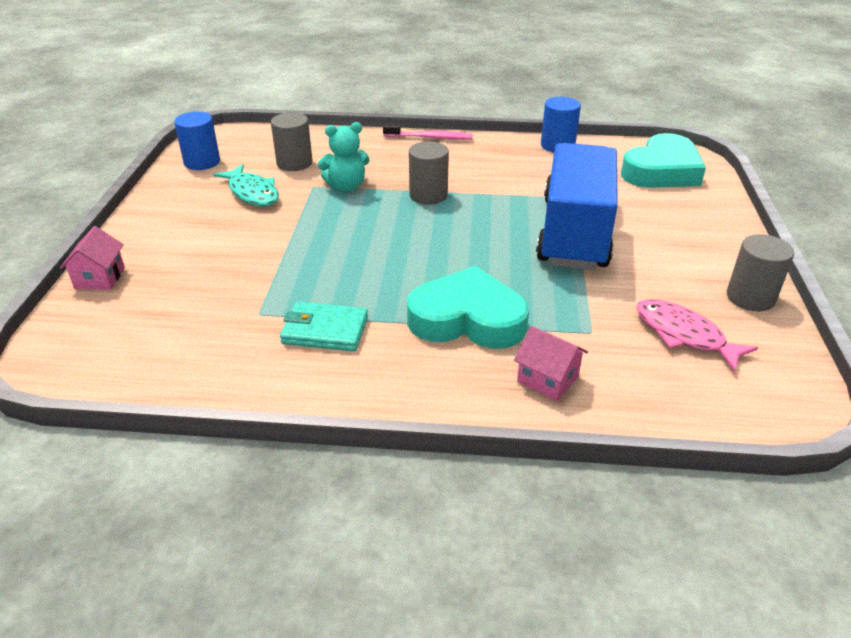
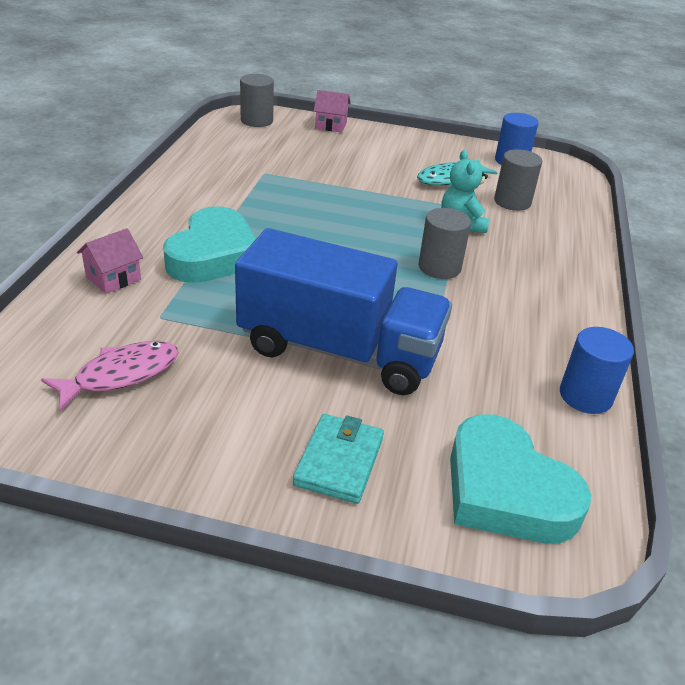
camera: 95 degrees right, 0 degrees up
turquoise wallet [280,302,368,351] -> turquoise wallet moved to [293,414,384,504]
pink toothbrush [383,124,473,140] -> none
grey cylinder [727,234,794,311] -> grey cylinder moved to [240,74,274,127]

